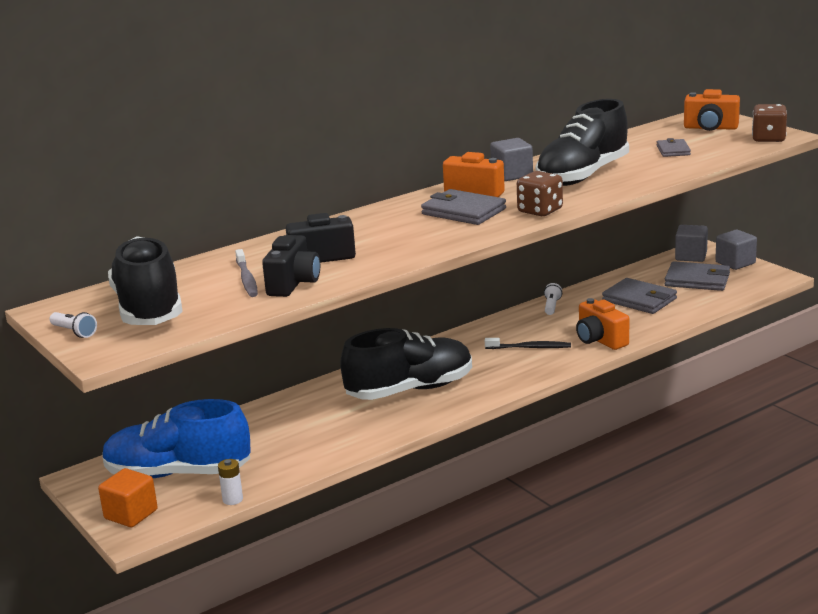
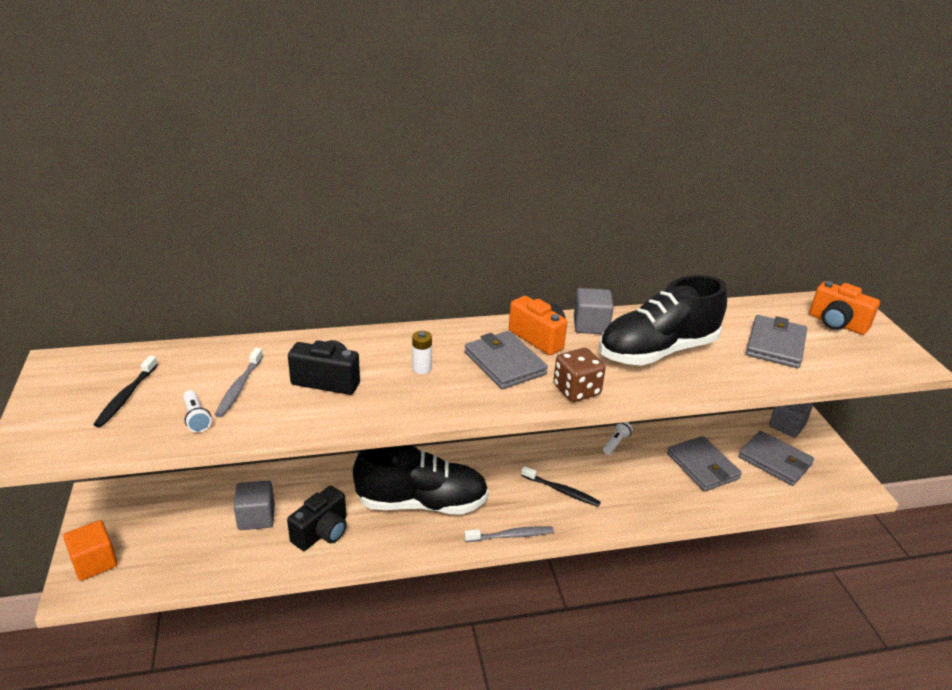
camera: 20 degrees right, 10 degrees up
white flashlight [50,312,97,338] -> white flashlight moved to [183,390,212,433]
blue shoe [102,399,251,478] -> none
black shoe [108,236,183,325] -> black toothbrush [93,356,158,428]
white battery [218,459,243,505] -> white battery moved to [412,331,432,374]
black camera [262,235,320,297] -> black camera moved to [287,486,347,551]
orange camera [576,298,629,350] -> none
grey wallet [657,138,691,157] -> grey wallet [746,315,807,368], size x1.70
grey cube [715,230,757,270] -> grey cube moved to [234,481,275,530]
brown dice [752,104,787,142] -> none
none -> grey toothbrush [464,526,554,542]

